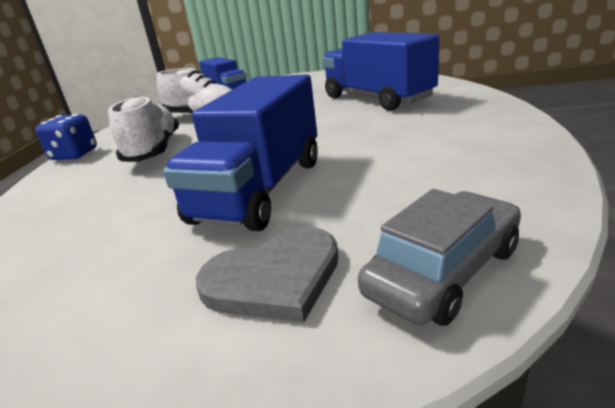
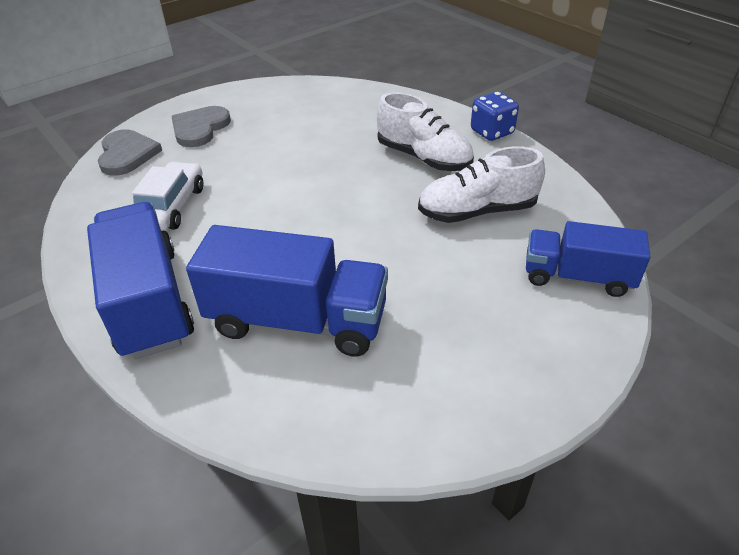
camera: 135 degrees right, 15 degrees up
blue truck [163,74,318,231] -> blue truck moved to [87,202,194,360]
grey car [358,189,521,326] -> grey heart [98,130,162,176]
none -> white car [132,162,204,231]

